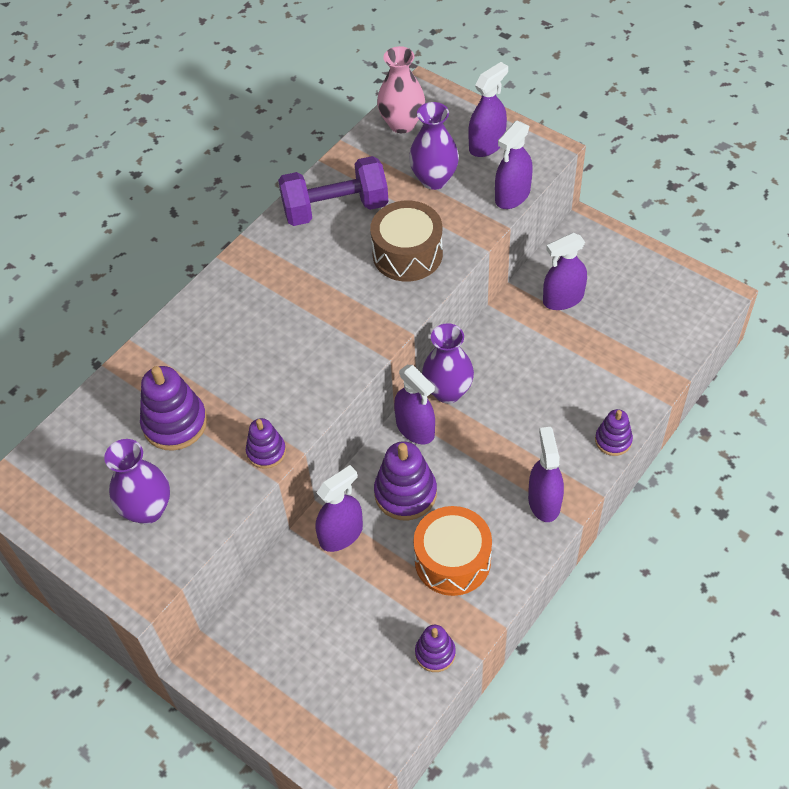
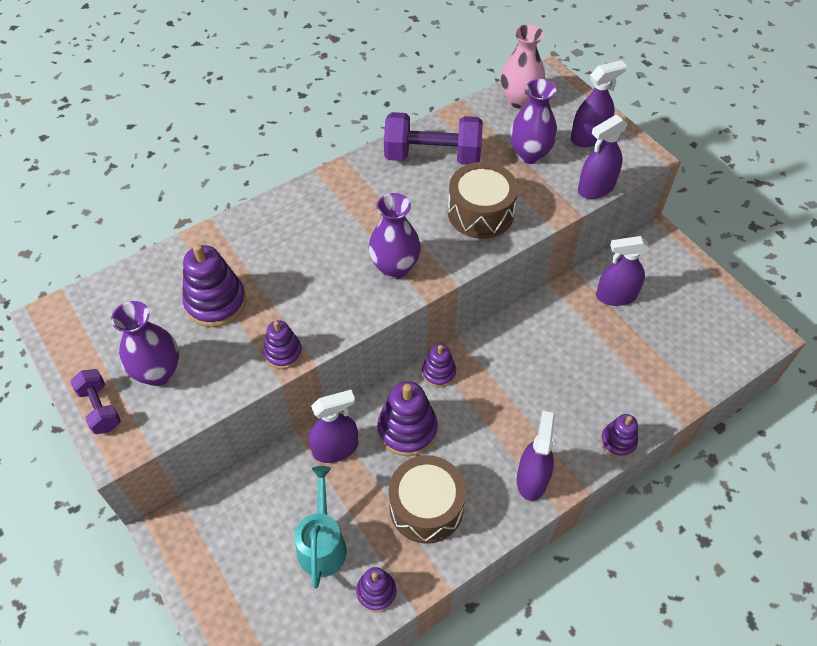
camera: 15 degrees right, 0 degrees up
purple spray bottle [394,365,435,444] -> purple stacking toy [422,344,456,387]
orange drum [413,506,492,596] -> brown drum [389,455,466,544]
purple vase [422,323,474,403] -> purple vase moved to [369,193,421,279]
none -> purple dumbbell [70,369,121,434]
none -> turquoise watering can [295,466,347,589]

